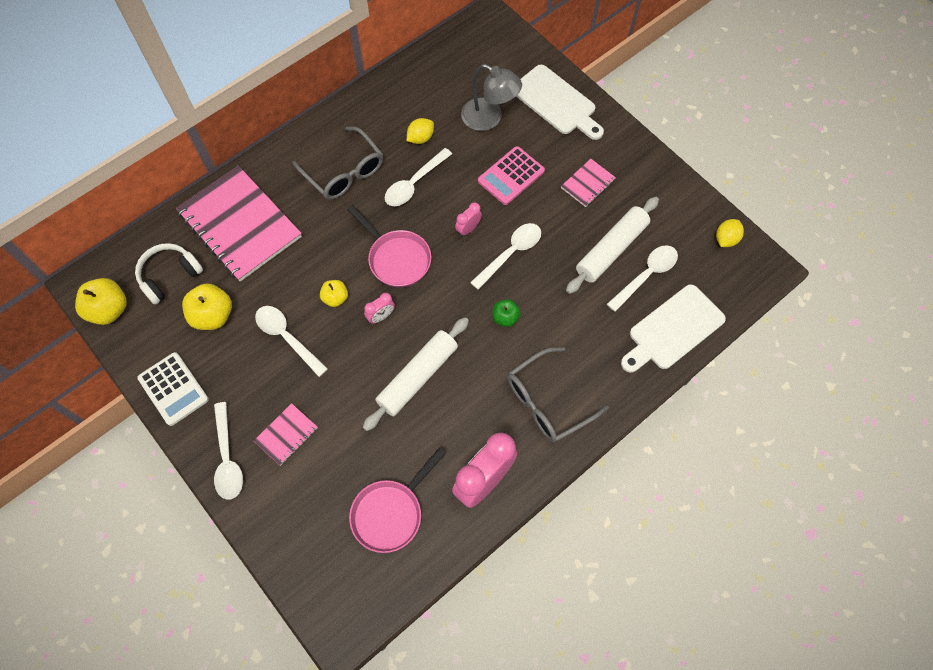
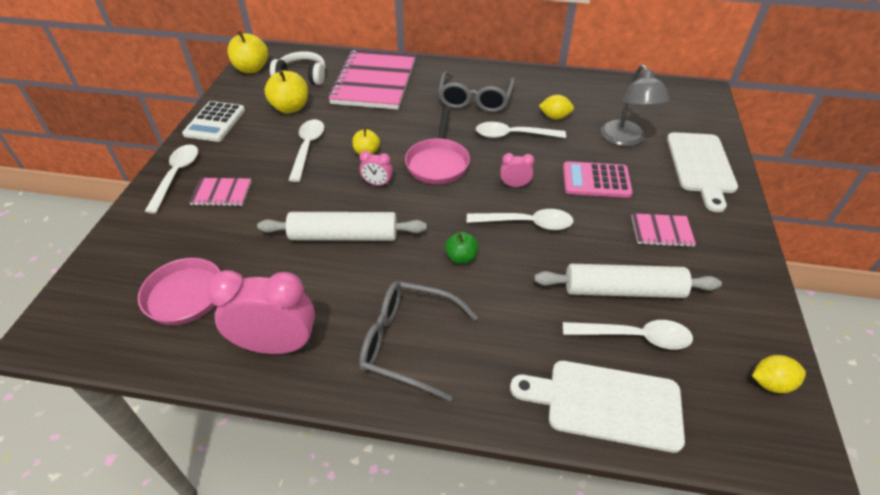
camera: 50 degrees right, 20 degrees down
white spoon [214,402,243,500] -> white spoon turned 150 degrees clockwise [145,144,198,213]

